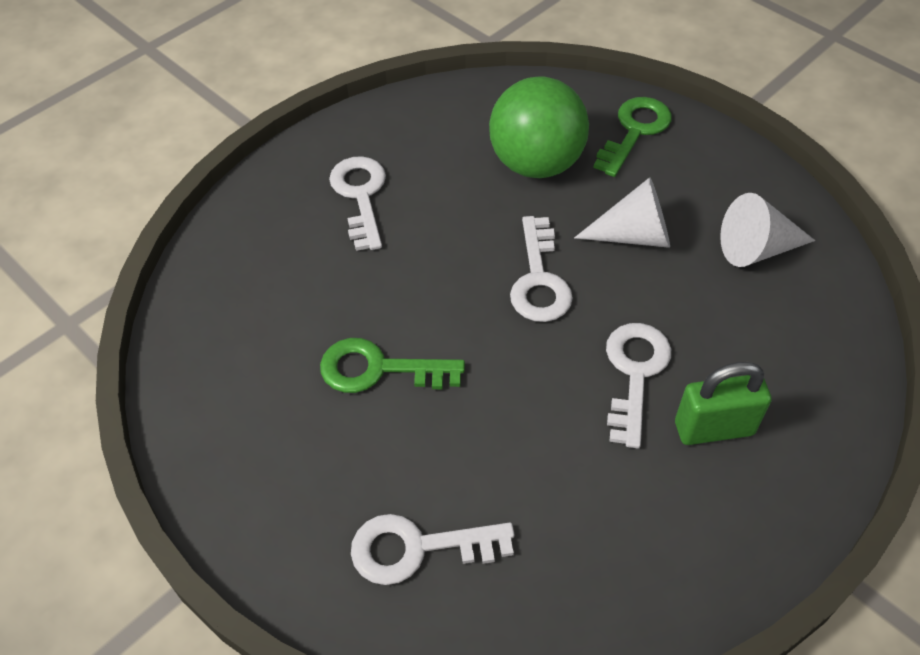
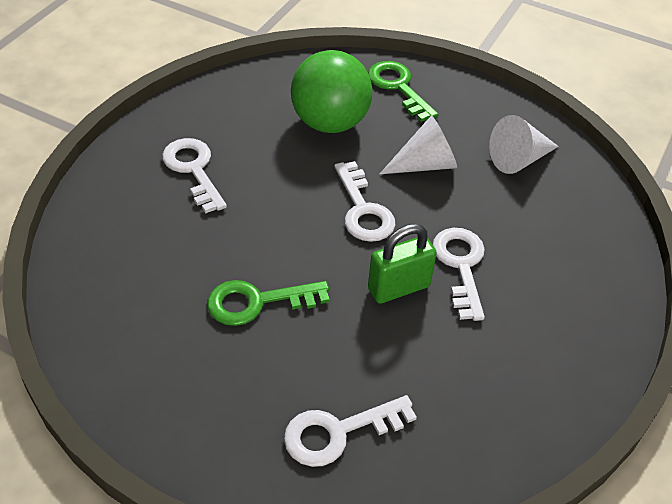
camera: 20 degrees left, 5 degrees down
green key [593,97,672,177] -> green key turned 45 degrees counterclockwise [368,61,438,122]
green padlock [675,362,771,445] -> green padlock moved to [368,224,437,304]

